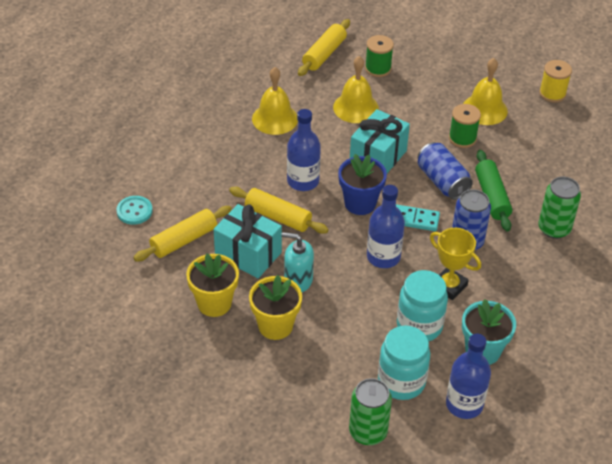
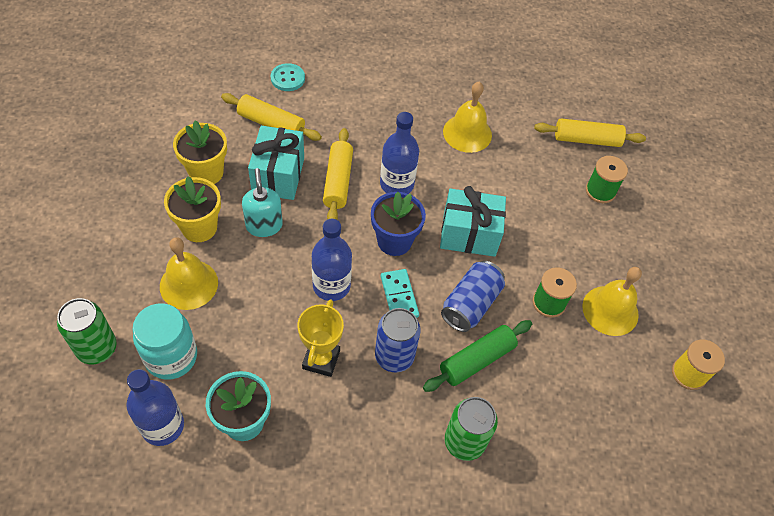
camera: 60 degrees right, 10 degrees up
yellow bell [333,56,379,123] -> yellow bell moved to [160,237,218,310]
turquoise jar [397,270,448,342] -> none

